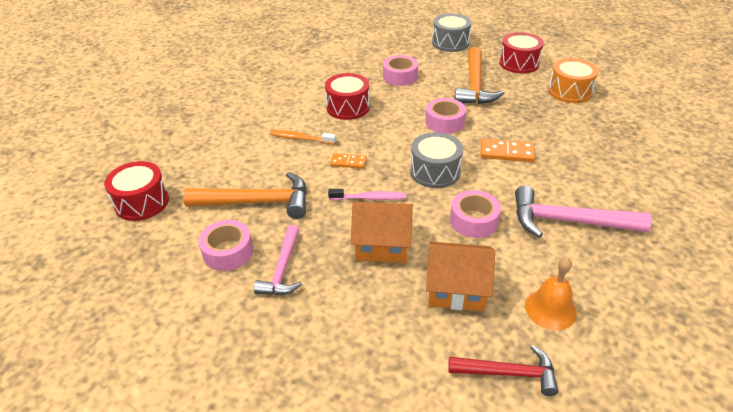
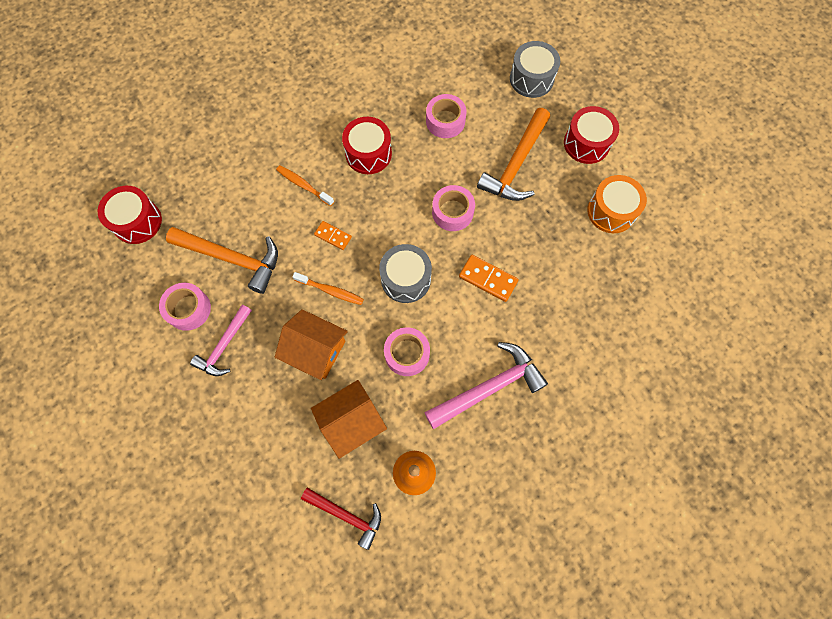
camera: 20 degrees right, 30 degrees up
pink toothbrush [328,189,406,200] -> orange toothbrush [292,272,364,305]
orange house [426,241,495,311] -> orange house turned 60 degrees counterclockwise [311,380,387,459]
pink hammer [515,186,652,238] -> pink hammer turned 120 degrees clockwise [424,342,548,429]

